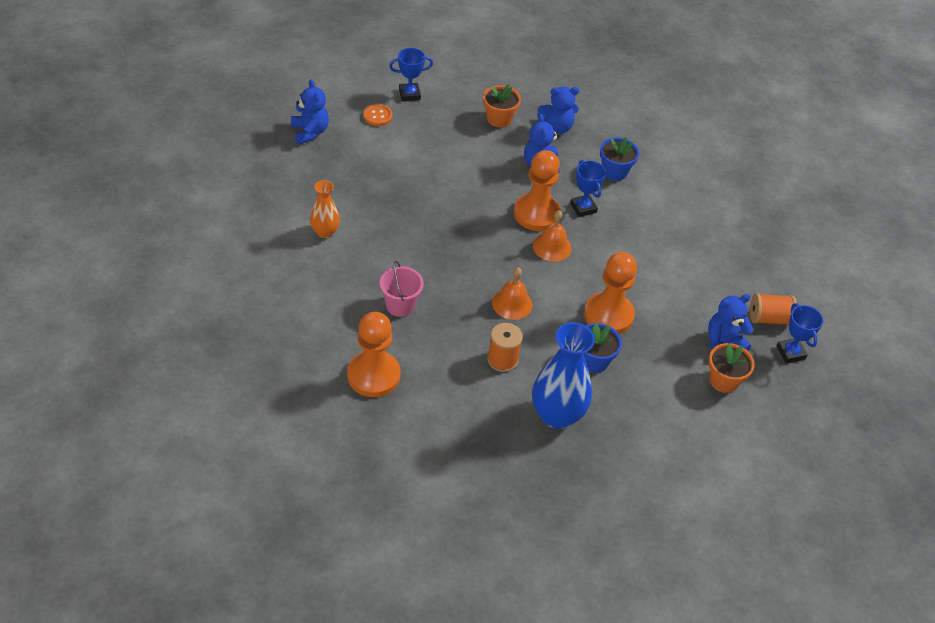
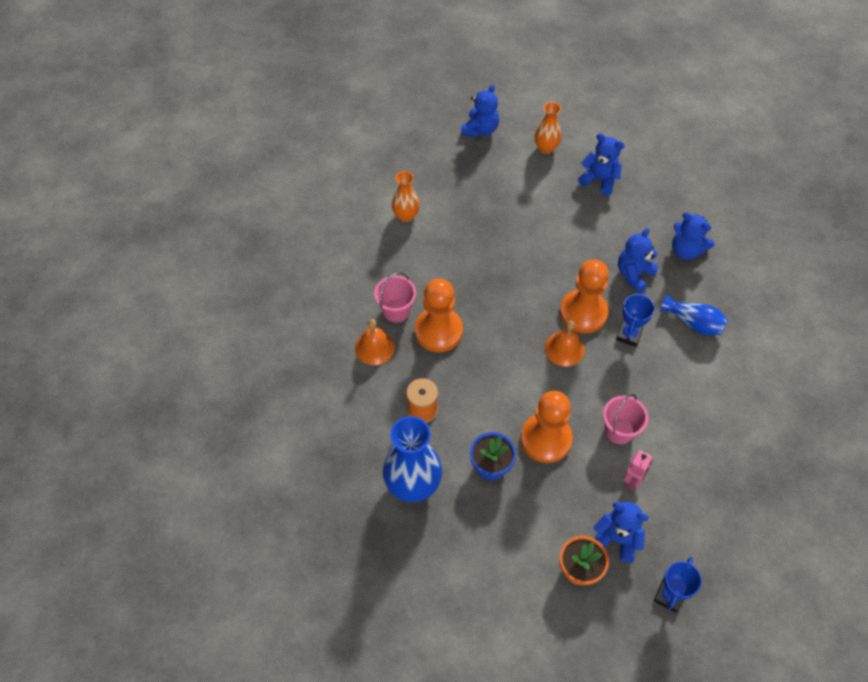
camera: 50 degrees right, 10 degrees up
orange pawn [347,312,401,397] -> orange pawn moved to [415,279,463,352]
orange button [364,104,393,126] -> orange vase [535,102,561,154]
blue trophy [389,48,433,101] -> none
orange flower pot [483,84,521,127] -> none
orange bell [492,267,532,320] -> orange bell moved to [355,319,395,365]
blue flower pot [600,137,639,181] -> blue vase [660,295,728,335]
orange spool [750,293,797,325] -> none
none -> blue teddy bear [578,133,624,195]
none -> pink bucket [603,394,648,444]
none -> pink robot [623,450,652,491]

